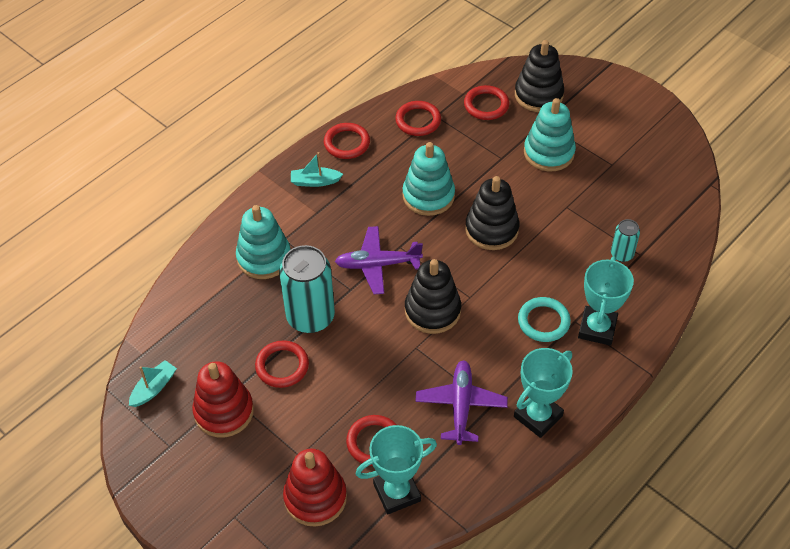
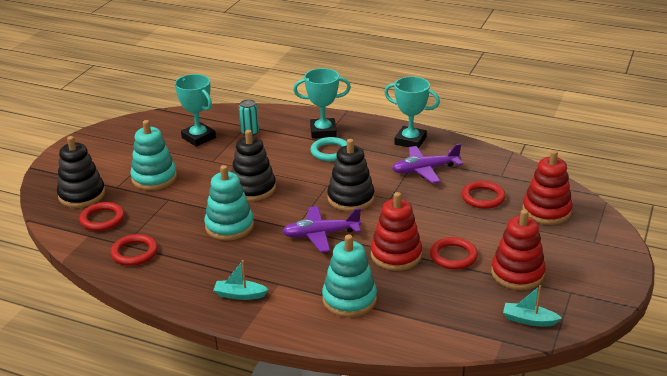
camera: 110 degrees left, 20 degrees down
turquoise can [279,245,335,333] -> red stacking toy [371,192,422,271]
turquoise boat [291,152,343,187] -> turquoise boat turned 120 degrees clockwise [213,260,269,300]
red ring [324,123,370,159] -> none
purple plane [335,226,423,294] -> purple plane turned 105 degrees clockwise [282,206,361,252]
turquoise trophy [356,425,437,514] -> turquoise trophy moved to [175,74,216,147]

